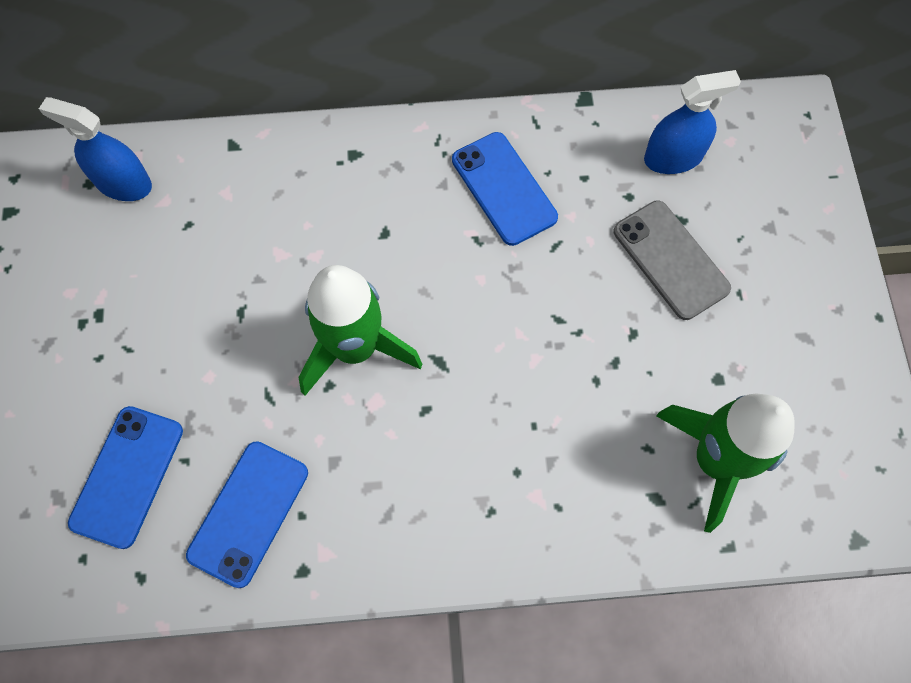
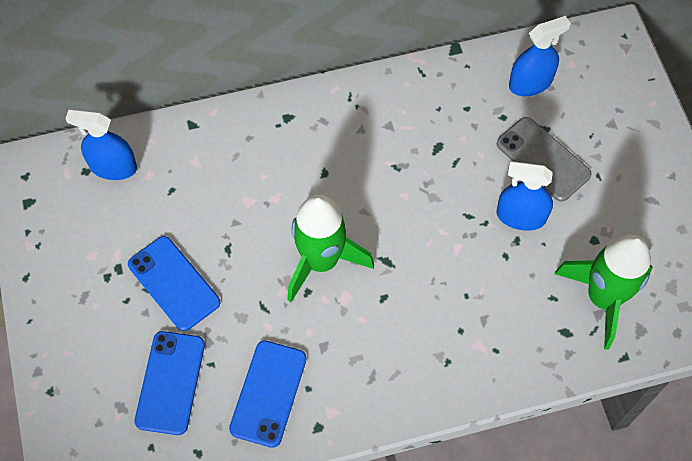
camera: 10 degrees left, 5 degrees down
blue phone [452,132,558,246] -> blue phone moved to [128,236,220,331]
none -> blue spray bottle [497,161,553,231]

